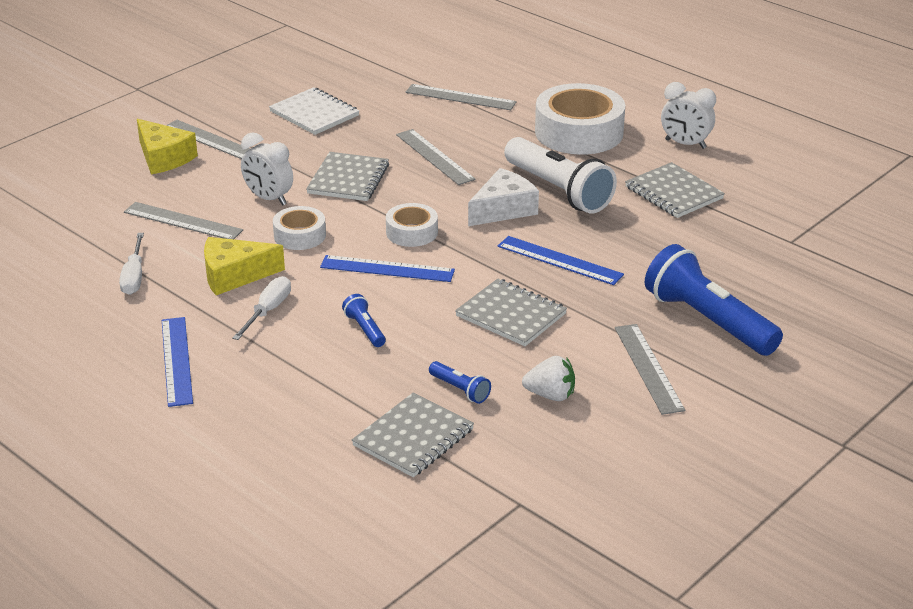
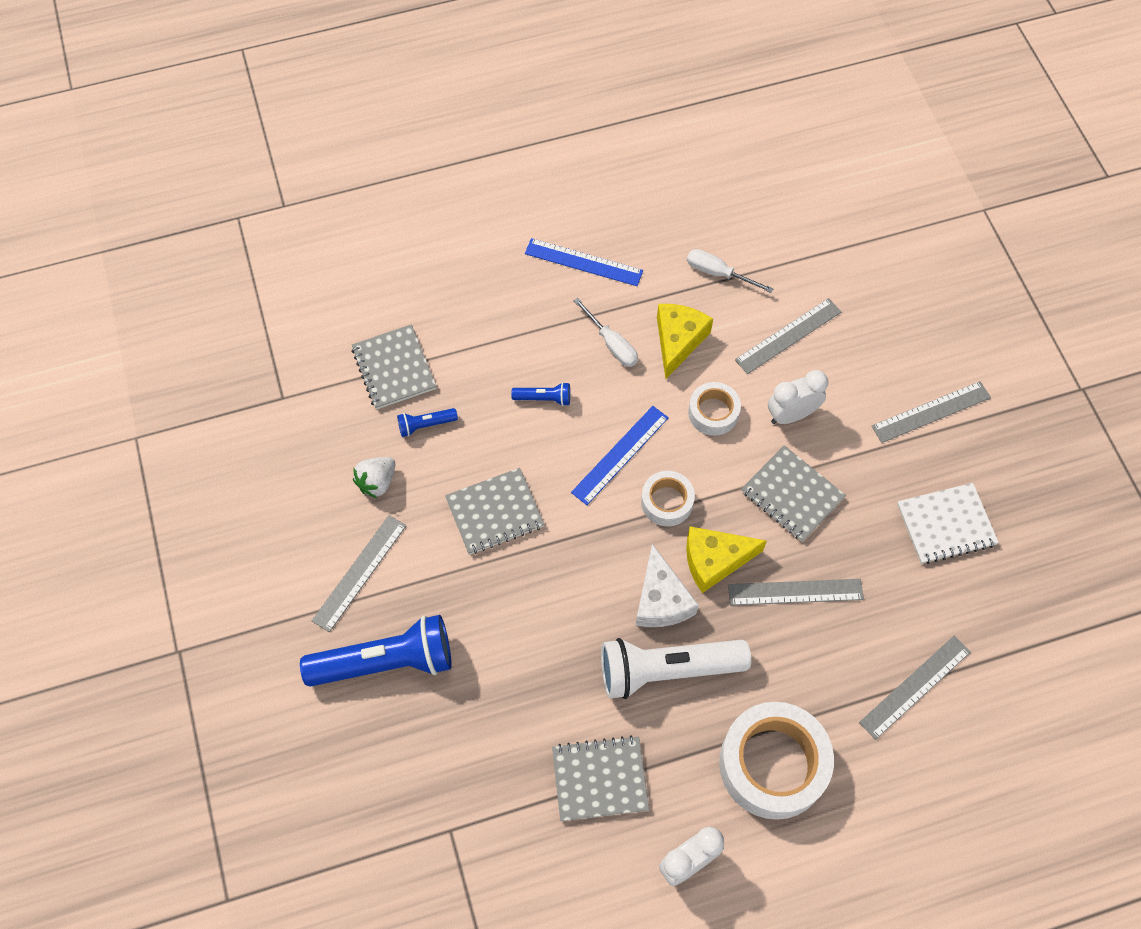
camera: 120 degrees right, 30 degrees up
yellow cheese [137,119,198,174] -> yellow cheese moved to [686,526,767,593]
blue ruler [498,236,624,285] -> none
grey ruler [615,324,685,415] -> grey ruler turned 75 degrees counterclockwise [312,515,406,632]

